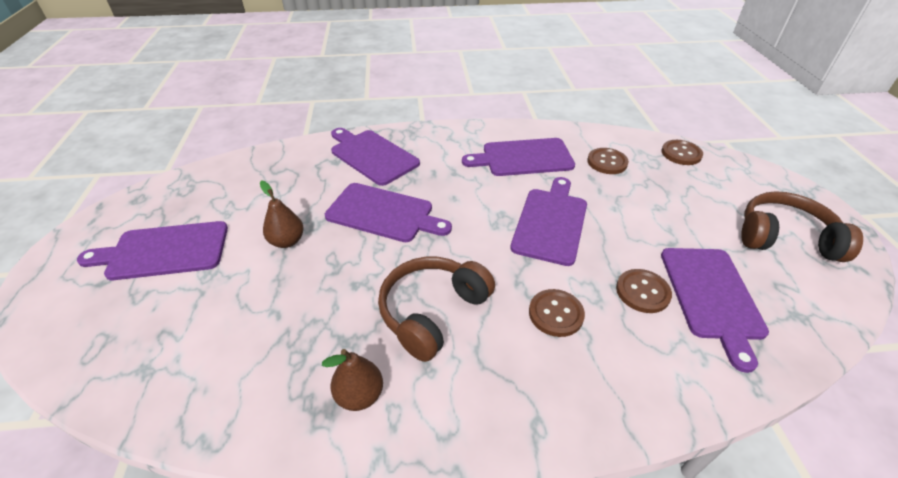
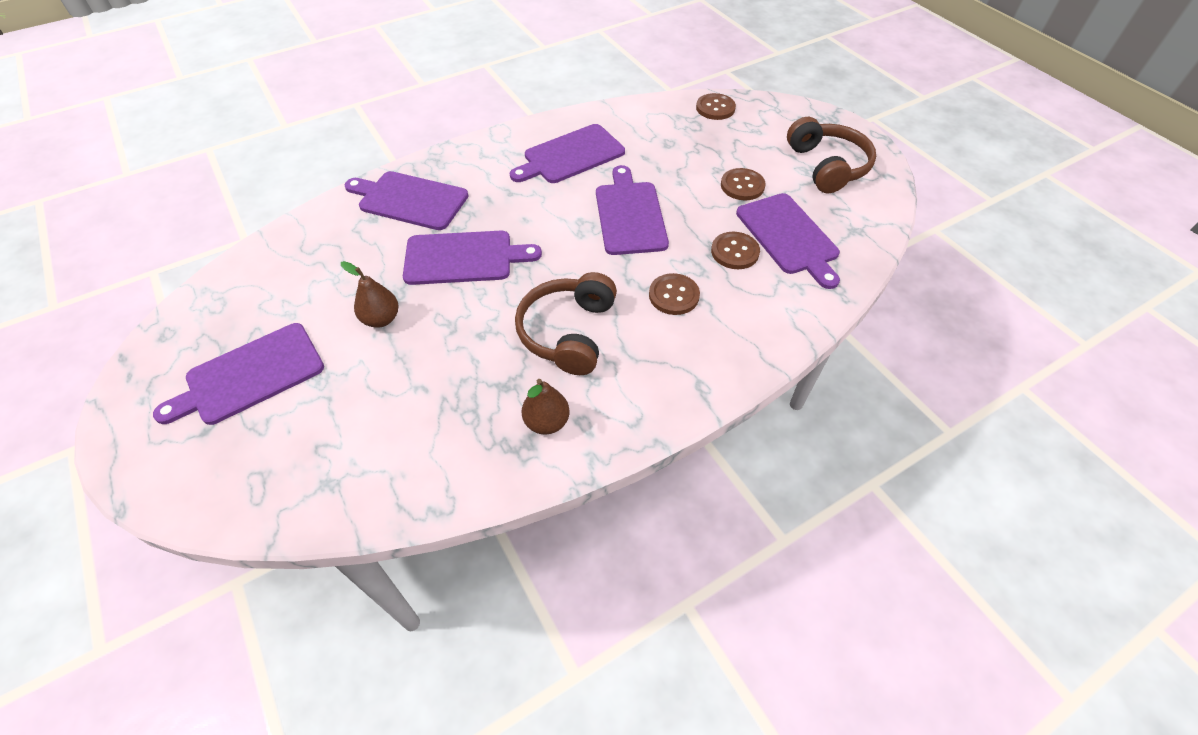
camera: 25 degrees left, 10 degrees up
brown button [587,148,629,174] -> brown button moved to [721,168,766,200]
brown headphones [741,191,863,262] -> brown headphones turned 90 degrees clockwise [787,117,876,193]

